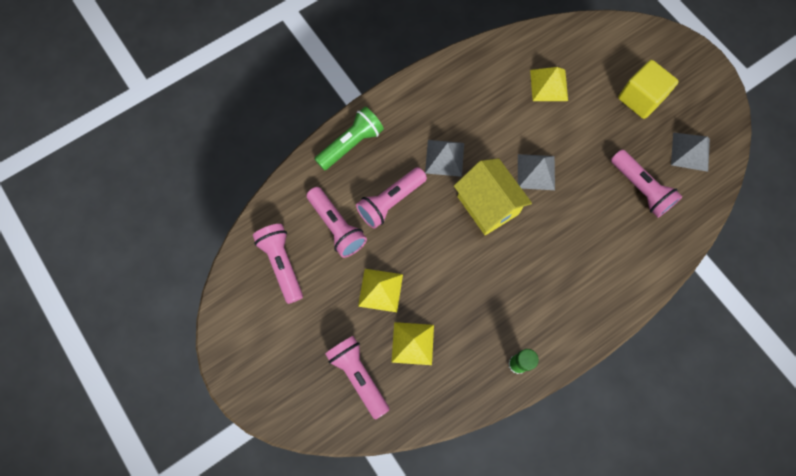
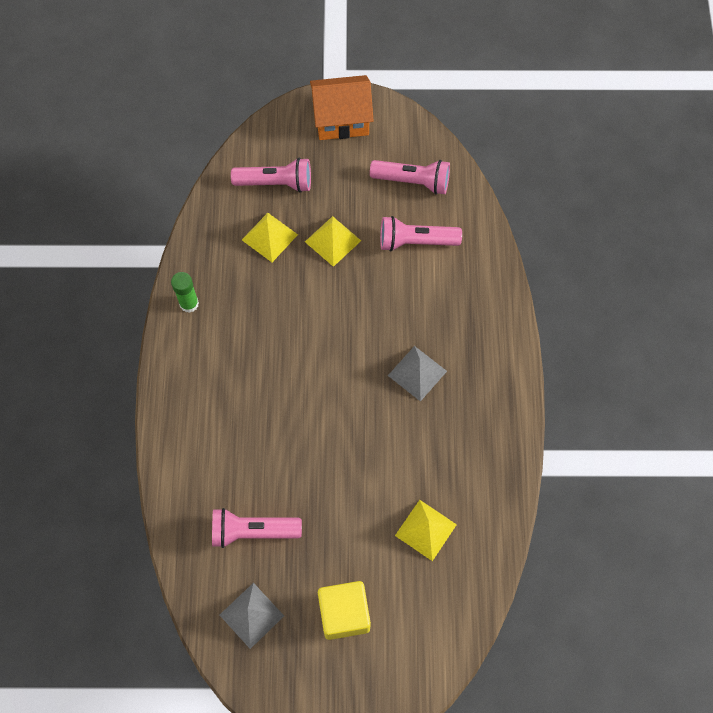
camera: 125 degrees right, 5 degrees down
green flashlight [315,107,384,170] -> none
pink flashlight [356,167,427,229] -> none
yellow house [454,158,532,235] -> none
grey pyramid [518,154,555,190] -> none
none -> orange house [310,75,374,140]

